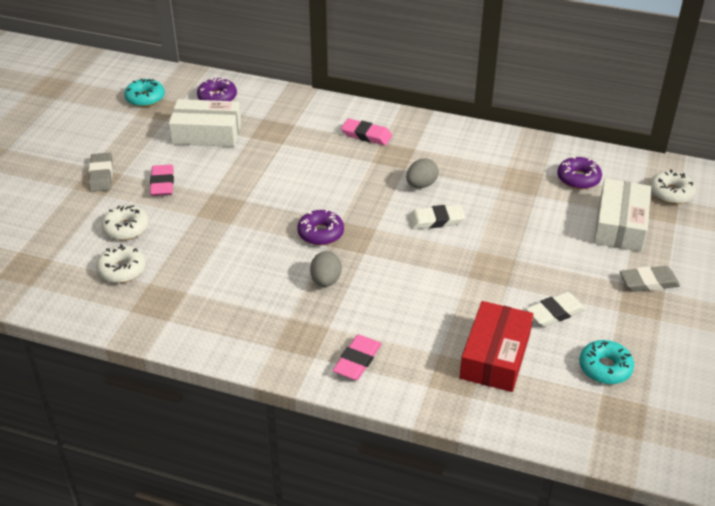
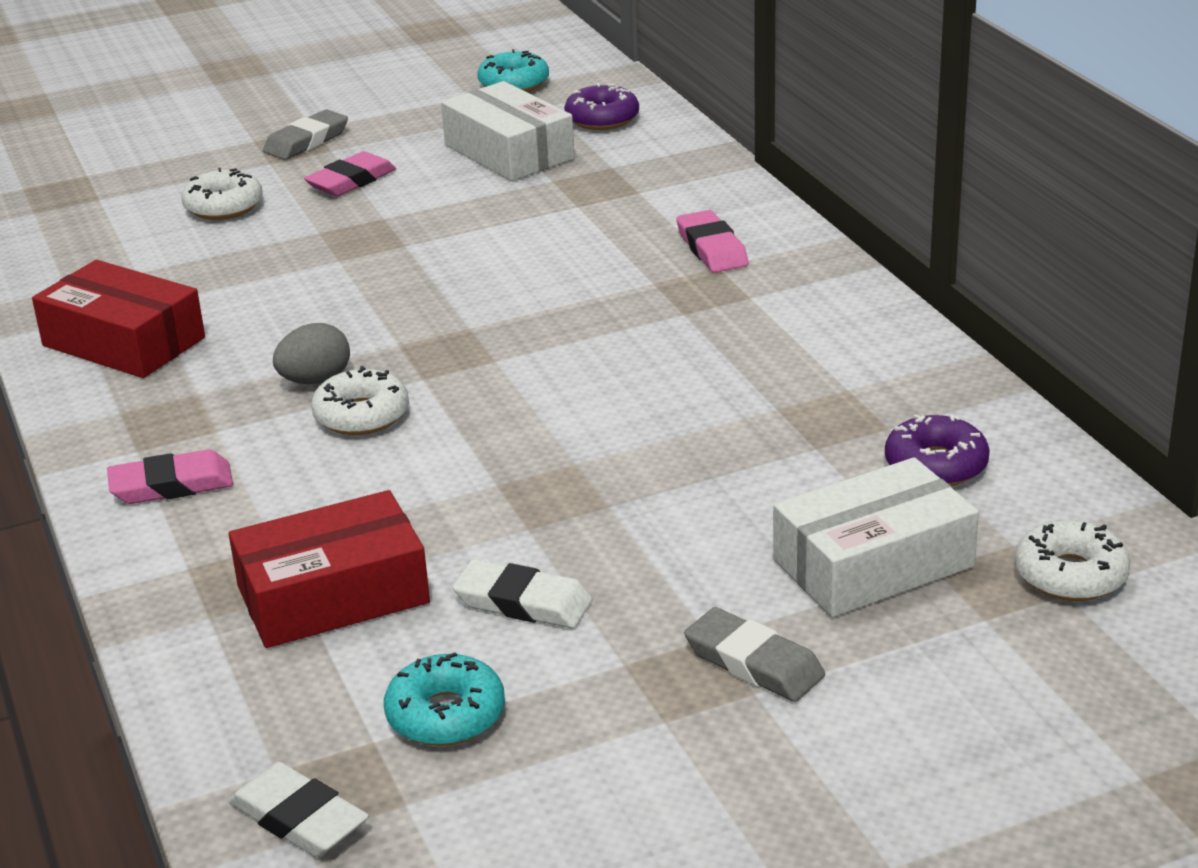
camera: 50 degrees right, 10 degrees down
white donut [96,244,146,283] -> white donut moved to [311,366,409,435]
purple donut [297,209,344,245] -> none
grey egg [406,158,439,188] -> none
white eraser [408,205,465,229] -> white eraser moved to [228,762,369,857]
none -> red box [32,260,205,378]

